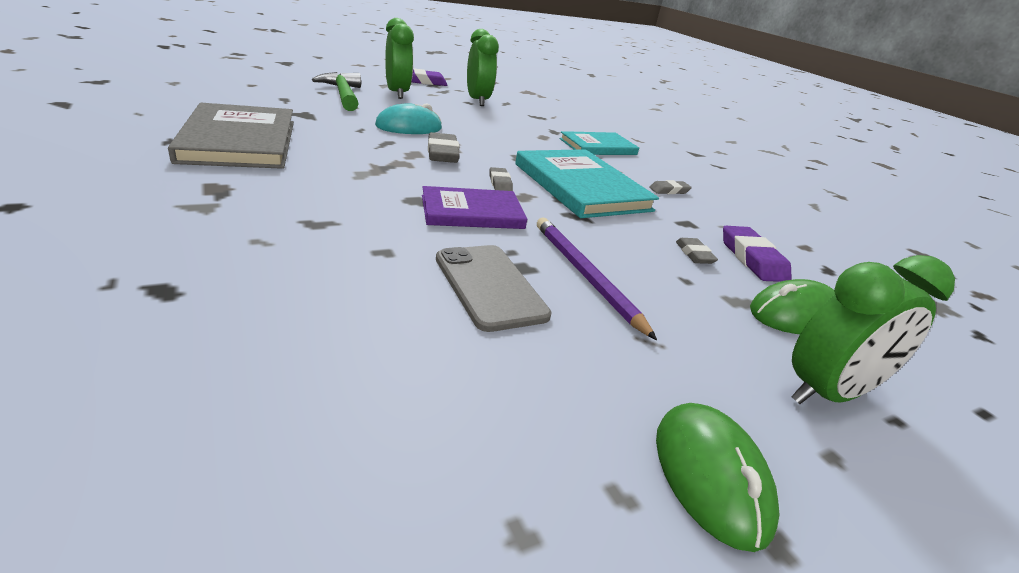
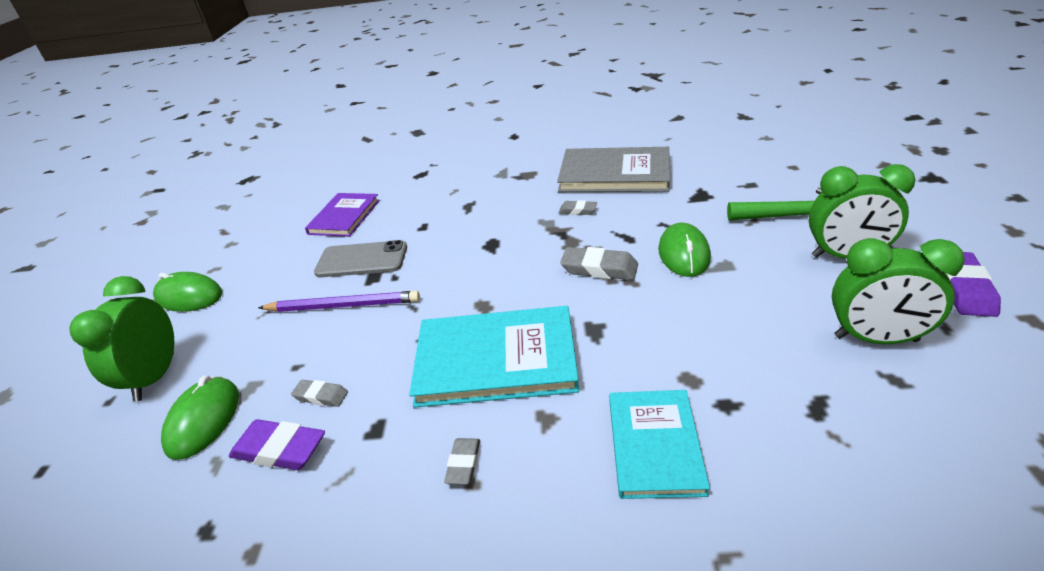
camera: 125 degrees right, 5 degrees up
turquoise mouse [375,103,442,134] -> green mouse [658,223,711,277]
purple book [422,186,527,229] -> purple book moved to [305,193,380,237]
grey eraser [489,167,513,191] -> grey eraser moved to [558,200,597,215]

